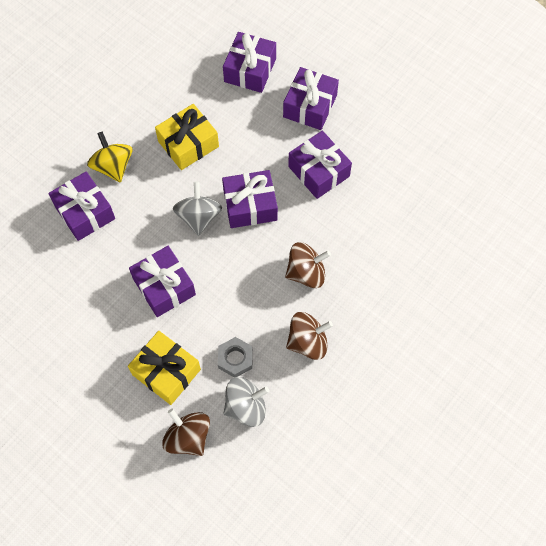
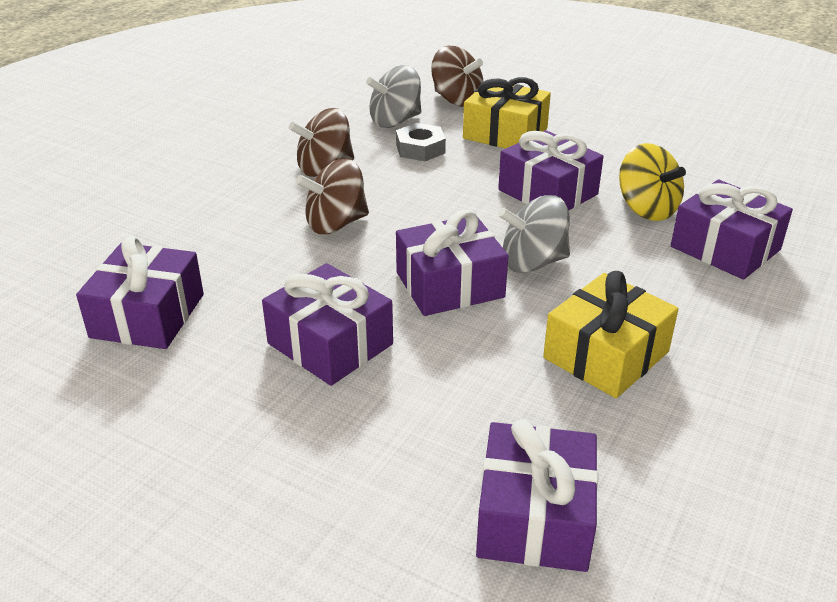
camera: 170 degrees right, 30 degrees down
yellow spinning top [87,131,132,183] -> yellow spinning top moved to [619,143,686,221]
grey spinning top [173,181,222,236] -> grey spinning top turned 90 degrees clockwise [498,195,570,273]
purple gift [283,67,339,130] -> purple gift moved to [76,236,204,349]

